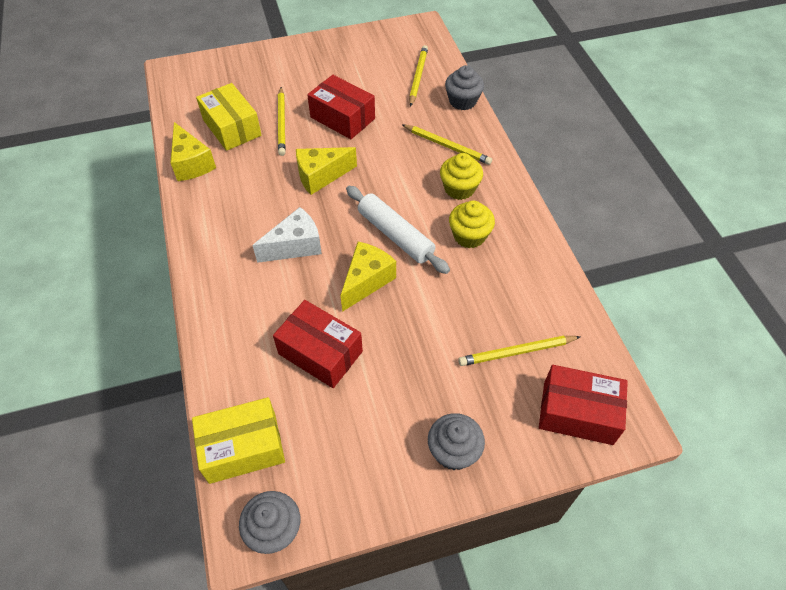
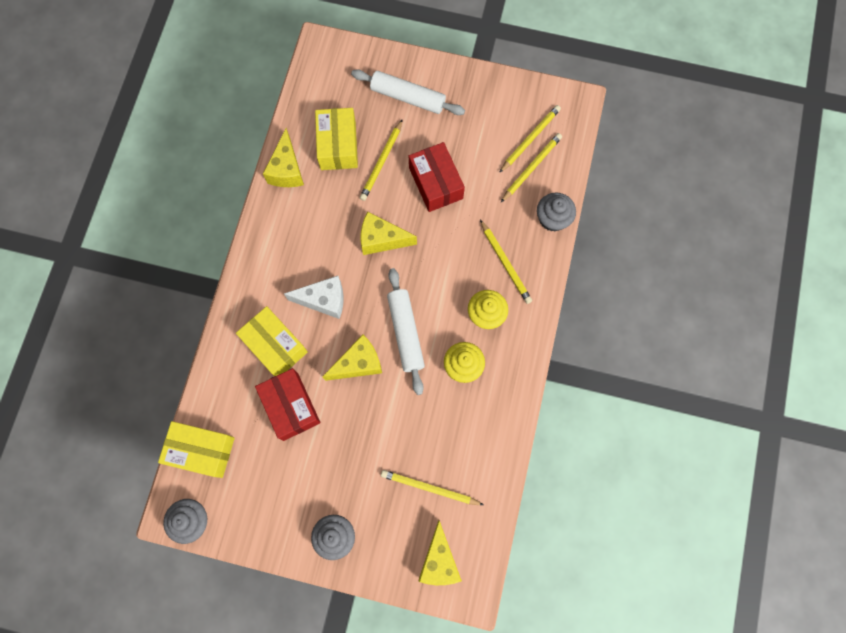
camera: 30 degrees right, 20 degrees up
red box [539,365,628,445] -> yellow cheese [419,520,462,585]
none -> yellow box [236,306,308,376]
none -> white rolling pin [351,69,465,115]
none -> yellow pencil [499,105,561,173]

